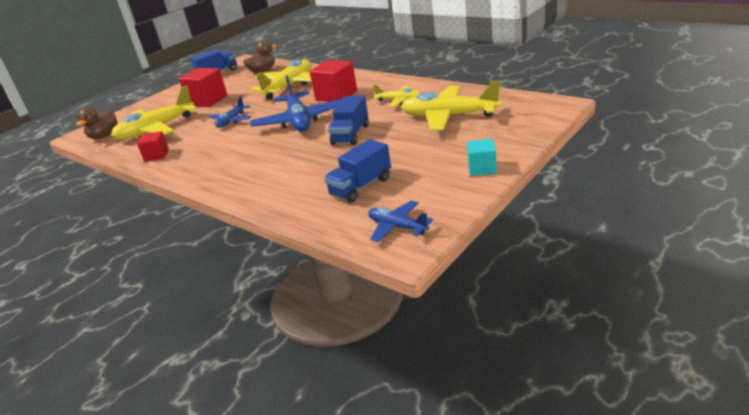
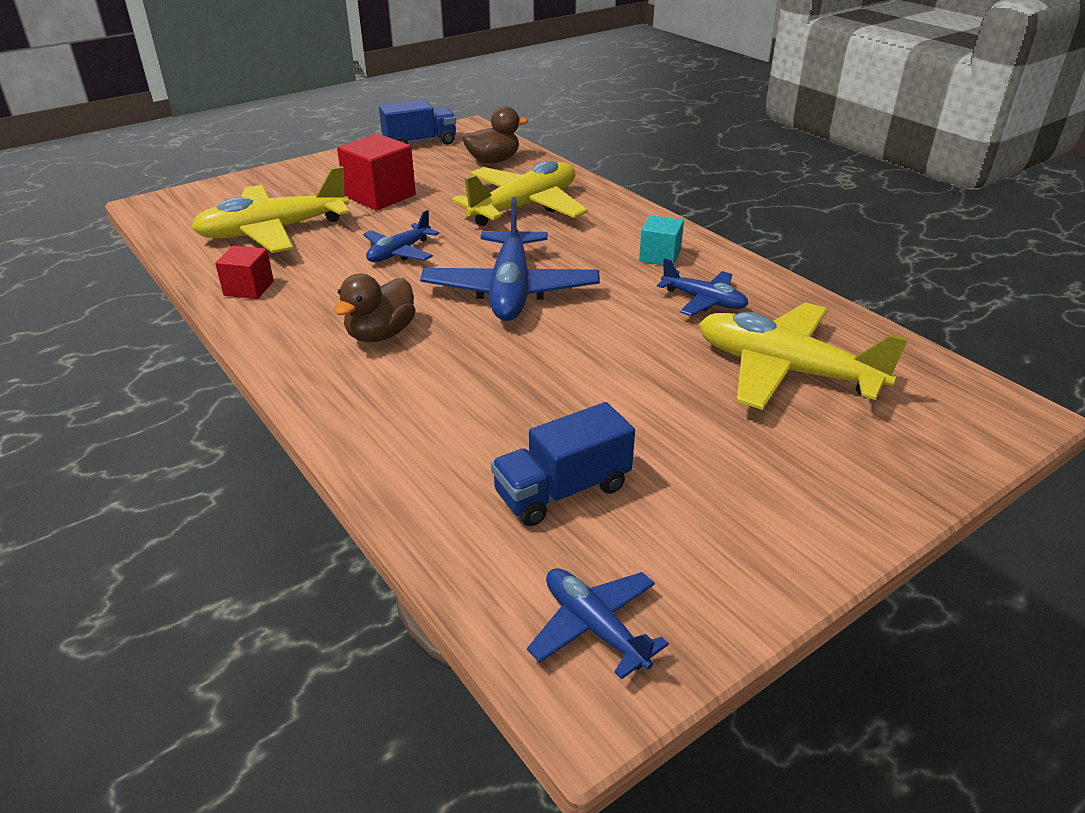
camera: 10 degrees right, 5 degrees up
brown duck [76,107,118,139] -> brown duck moved to [333,274,416,342]
red cube [309,60,357,102] -> none
blue truck [328,95,369,145] -> none
yellow plane [373,85,421,107] -> blue plane [657,258,748,316]
turquoise cube [467,139,497,176] -> turquoise cube moved to [639,215,684,265]

